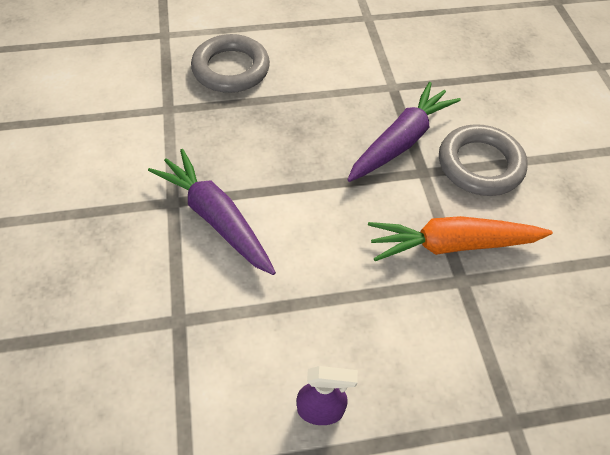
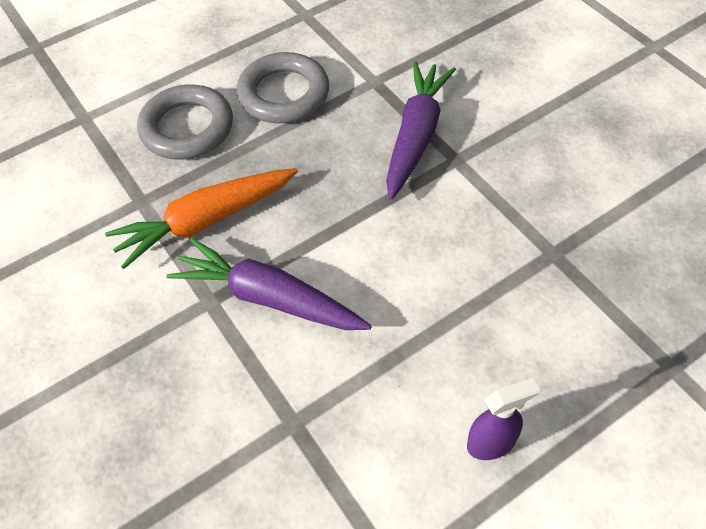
camera: 20 degrees left, 0 degrees up
orange carrot [368,216,553,261] -> orange carrot moved to [105,168,298,269]
grey ring [439,124,528,196] -> grey ring moved to [237,52,329,124]

